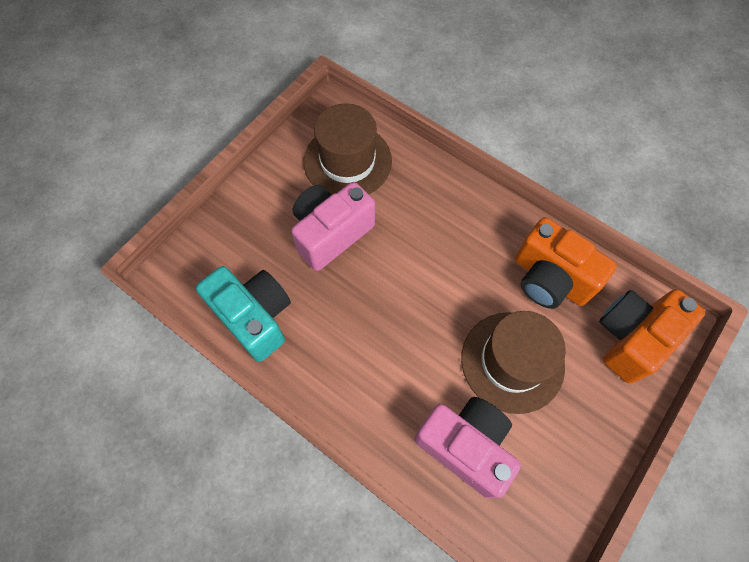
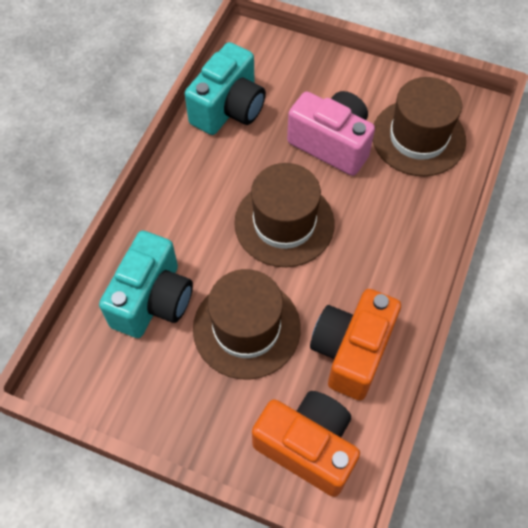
camera: 75 degrees right, 5 degrees down
pink camera [414,397,521,498] -> turquoise camera [99,231,193,338]
none -> brown hat [234,163,335,267]

